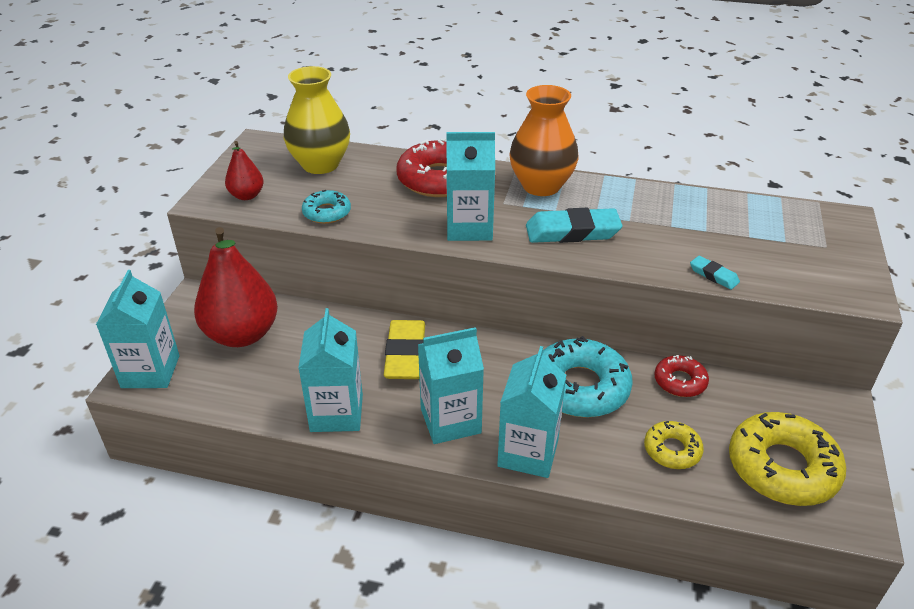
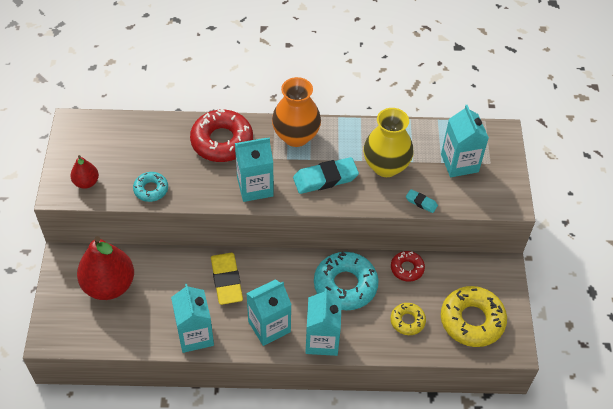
camera: 15 degrees left, 15 degrees up
turquoise carton [96,270,179,388] -> turquoise carton moved to [441,105,489,177]
yellow vase [284,66,350,174] -> yellow vase moved to [363,108,413,177]

